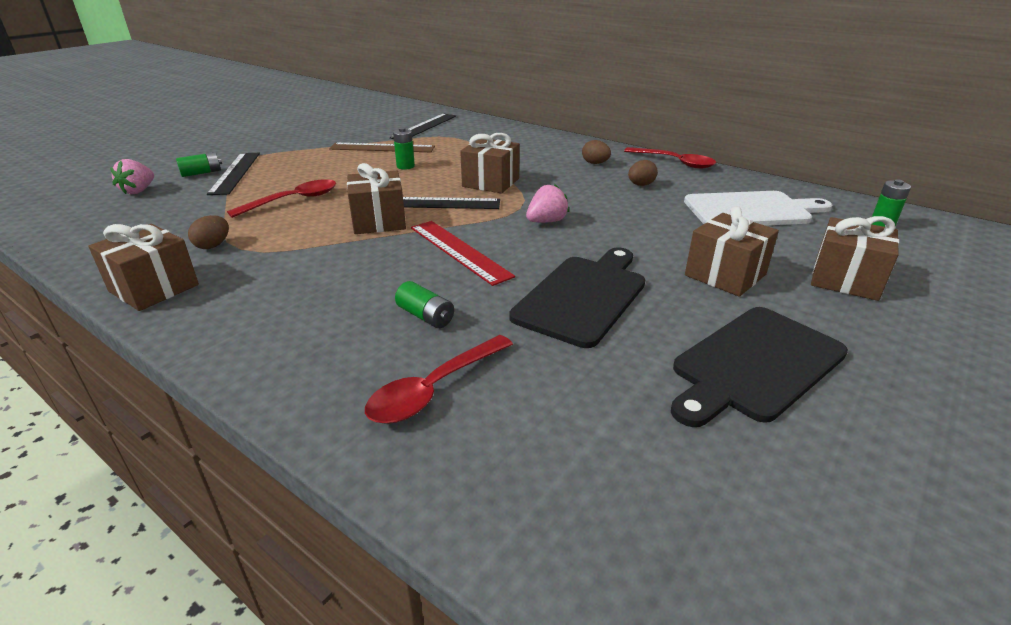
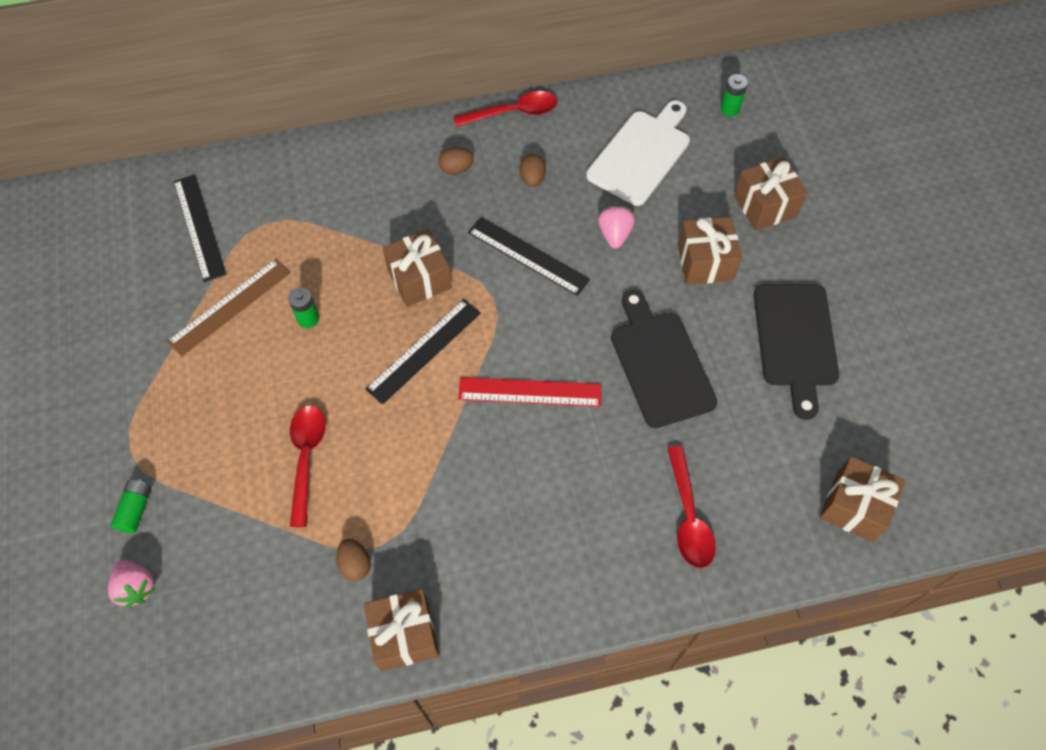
camera: 50 degrees left, 30 degrees up
black ruler [207,153,260,195] -> black ruler moved to [468,217,590,296]
brown gift [347,163,406,234] -> brown gift moved to [820,456,905,542]
green battery [395,281,454,328] -> none
pink strawberry [526,184,569,223] -> pink strawberry moved to [598,205,635,249]

